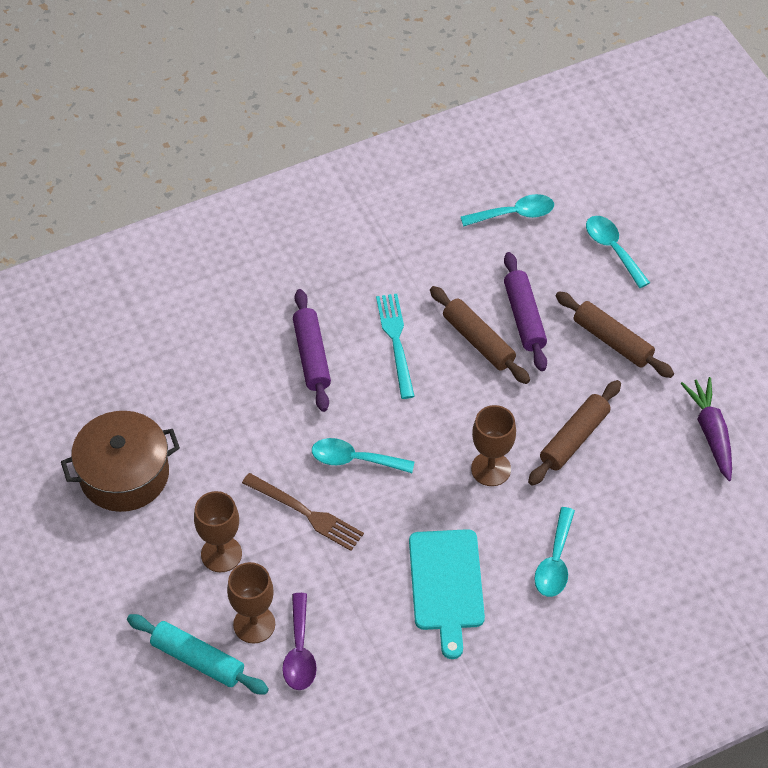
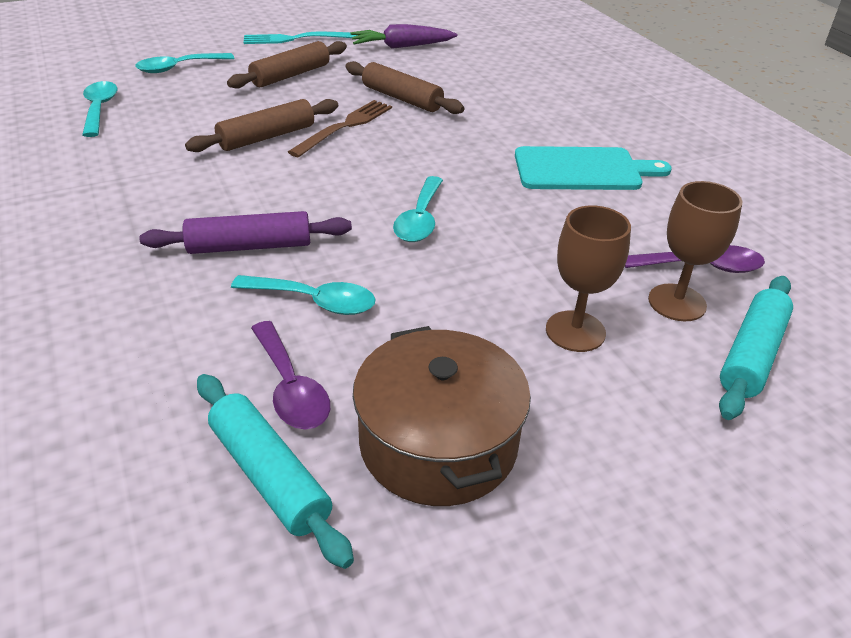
camera: 90 degrees left, 15 degrees down
brown fork [242,473,364,551] -> brown fork moved to [288,100,392,158]
turquoise fork [376,294,415,399] -> turquoise fork moved to [244,32,358,44]
brown goblet [471,405,516,486] -> none
purple rolling pin [504,252,547,371] -> none
turquoise spoon [534,507,575,597] -> turquoise spoon moved to [231,275,376,315]
none -> turquoise rolling pin [197,374,354,569]
none -> purple spoon [251,321,330,429]

